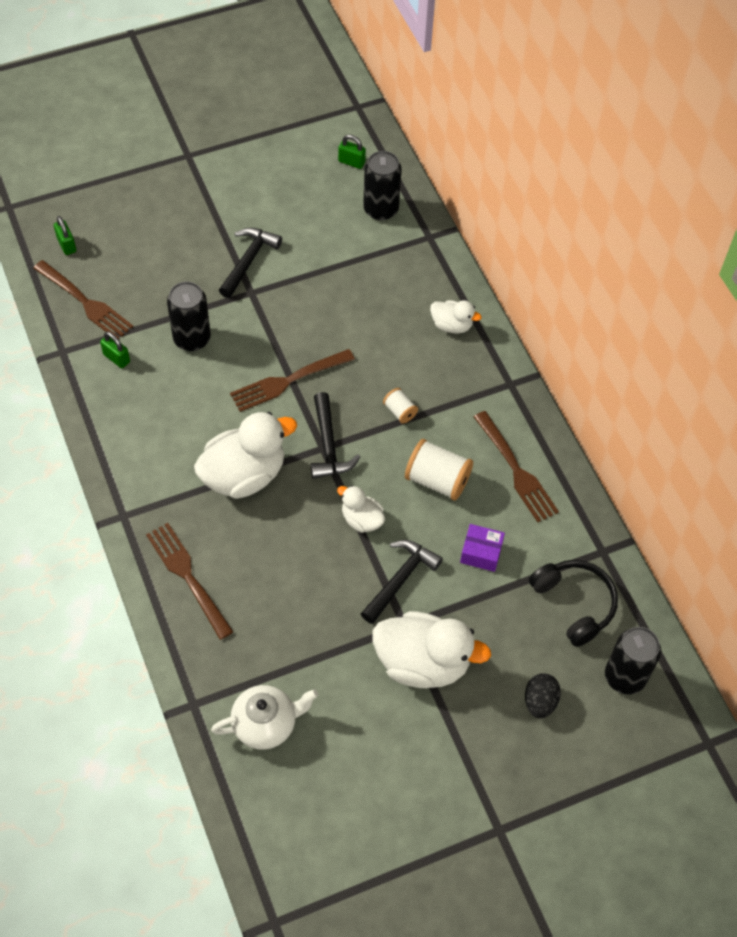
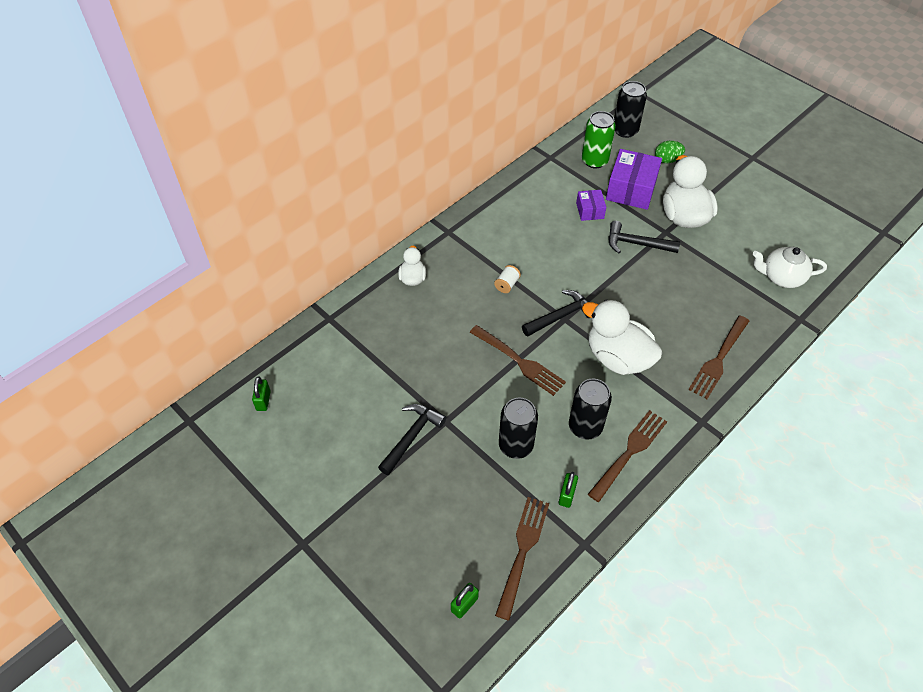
camera: 110 degrees left, 5 degrees down
white teapot [211,685,318,750] -> white teapot turned 45 degrees counterclockwise [752,247,827,288]
black hammer [219,228,282,298] -> black hammer turned 120 degrees clockwise [378,404,446,475]
white duck [337,485,385,533] -> none
black can [363,151,402,221] -> black can moved to [569,379,612,440]
white spool [405,439,473,501] -> none
brown fork [474,411,559,522] -> brown fork moved to [588,410,667,502]
black egg [525,673,561,718] -> green egg [655,141,685,163]
black headphones [529,560,618,647] -> green can [582,111,616,169]
none -> purple box [606,149,662,210]

